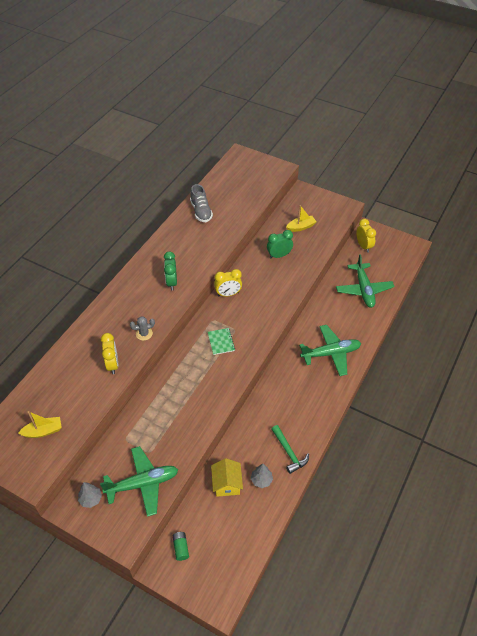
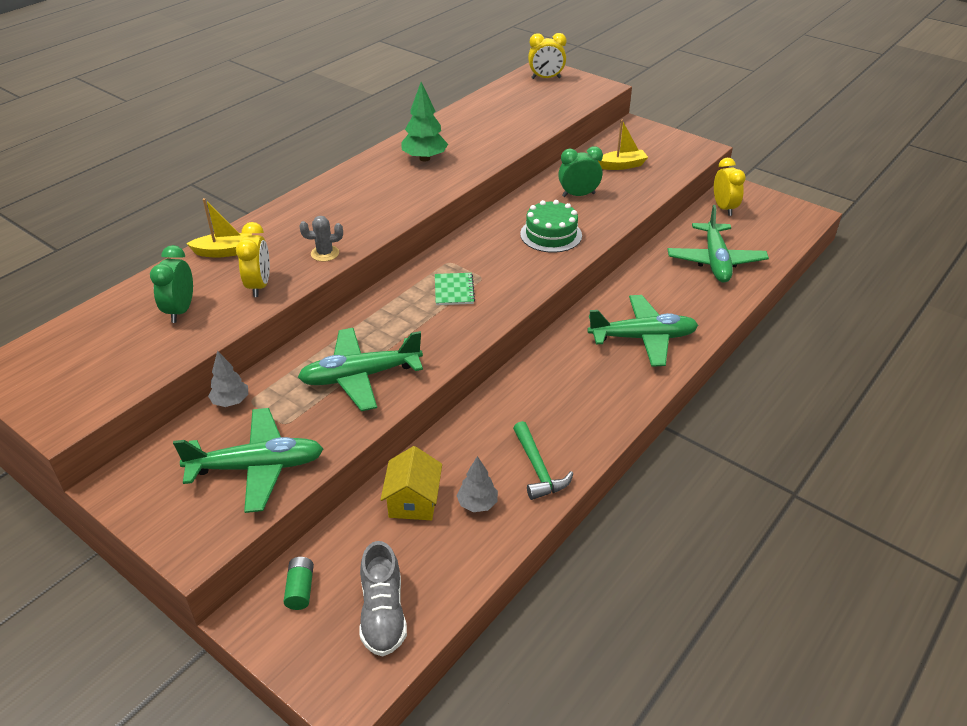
camera: 10 degrees right, 10 degrees down
yellow boat [18,411,62,438] -> yellow boat moved to [186,198,252,258]
grey tree [78,482,102,508] -> grey tree moved to [208,350,248,407]
green clock [164,251,177,290] -> green clock moved to [150,245,193,323]
grey shoe [190,184,213,222] -> grey shoe moved to [360,541,407,657]
yellow clock [214,269,242,297] -> yellow clock moved to [528,33,566,79]
none -> green plane [298,328,423,411]
none -> green tree [401,82,448,162]
none -> green cake [520,200,582,253]

